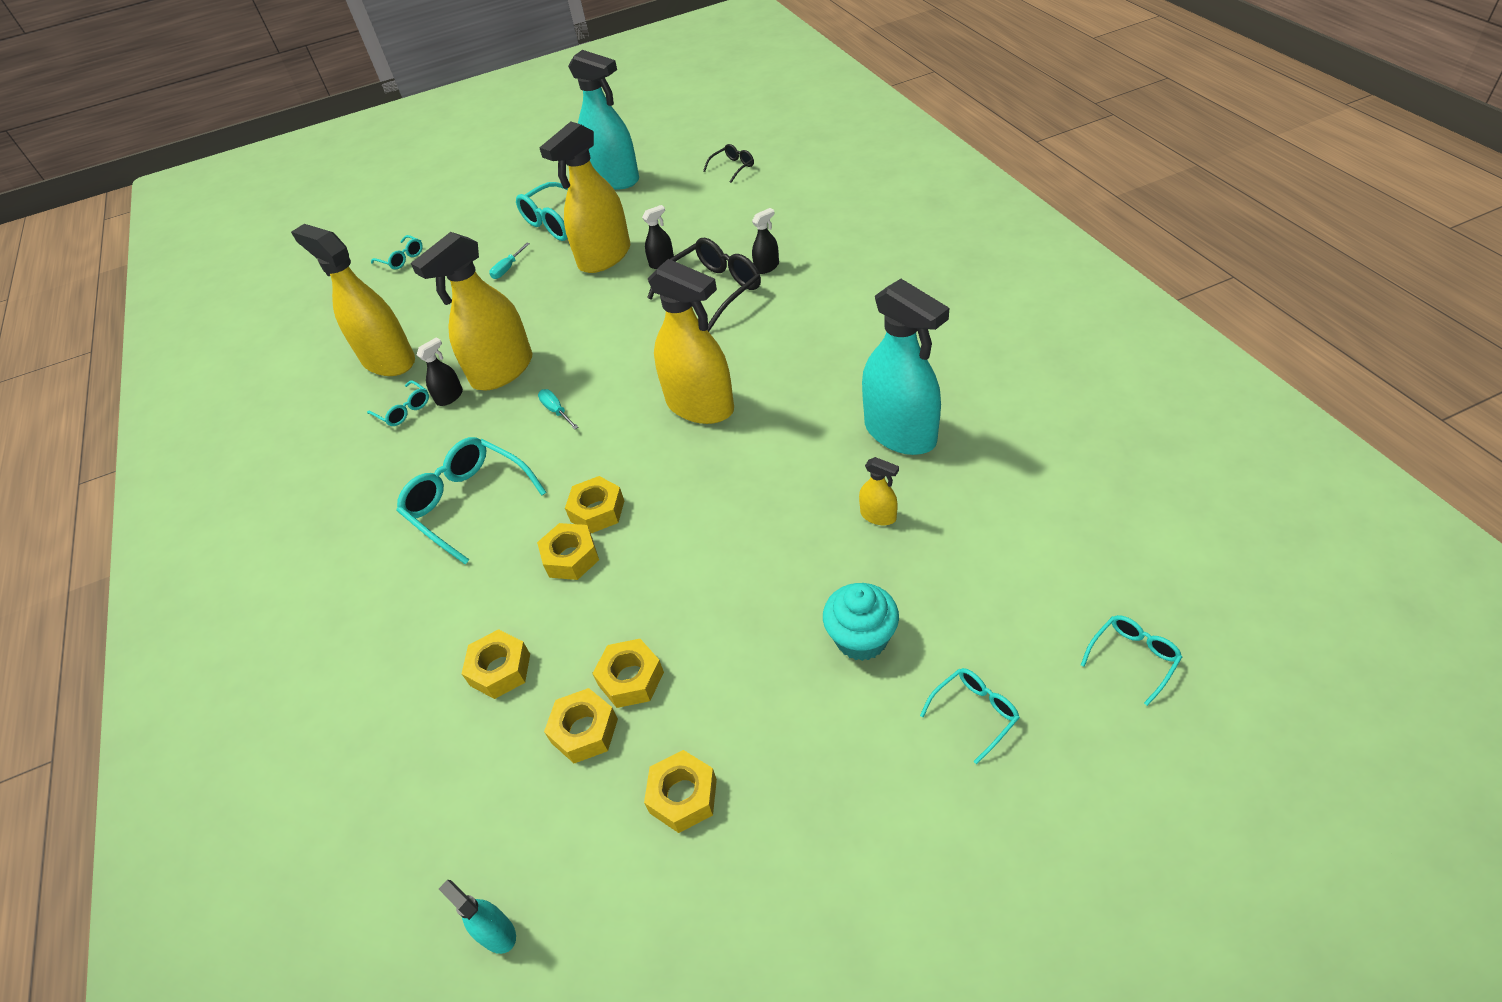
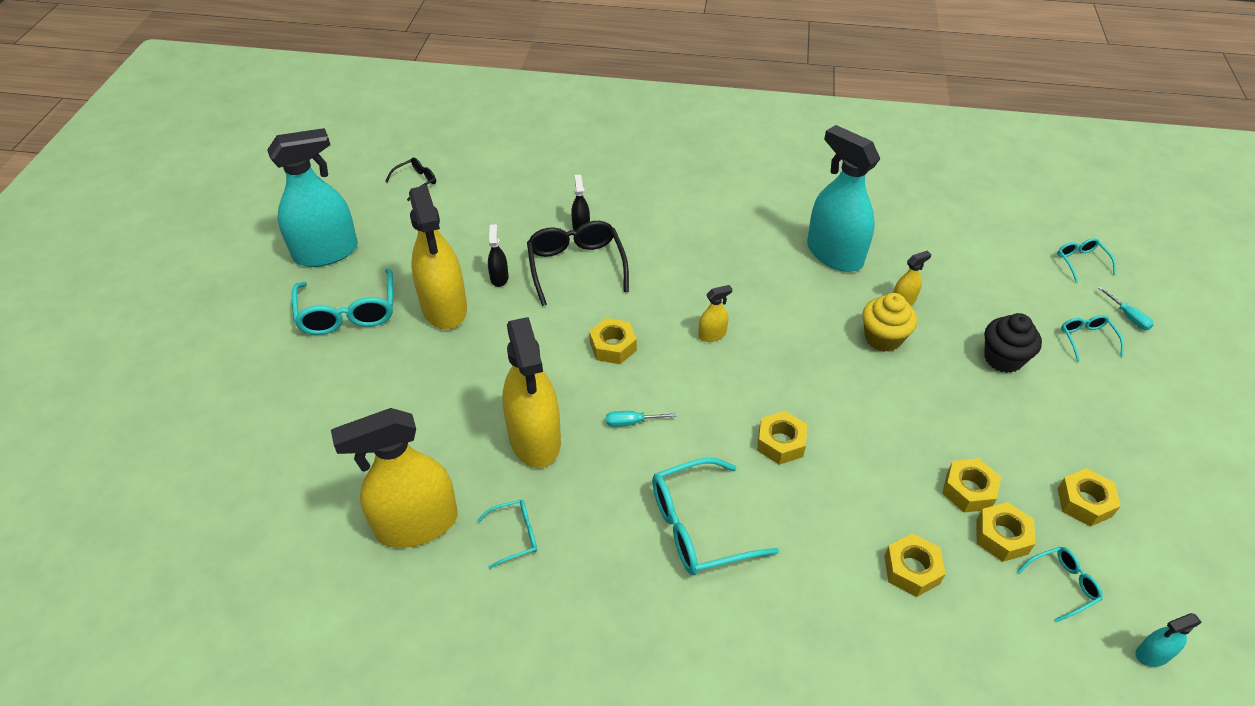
camera: 65 degrees left, 0 degrees up
turquoise glasses [371,235,423,270] -> turquoise glasses moved to [1017,547,1103,622]
black spray bottle [417,337,463,406] -> none
turquoise screwdriver [489,243,530,279] -> turquoise screwdriver moved to [1098,287,1154,330]
yellow nut [537,523,599,580] -> yellow nut moved to [589,318,637,364]
yellow spray bottle [648,259,734,424] -> yellow spray bottle [698,285,732,342], size x0.42
black glasses [703,144,754,183] -> black glasses turned 60 degrees clockwise [385,157,436,201]
turquoise cupcake [823,583,899,661] -> black cupcake [984,313,1042,373]
turquoise spray bottle [862,279,949,455] -> turquoise spray bottle turned 120 degrees counterclockwise [807,125,880,272]
none -> yellow cupcake [862,293,917,352]

